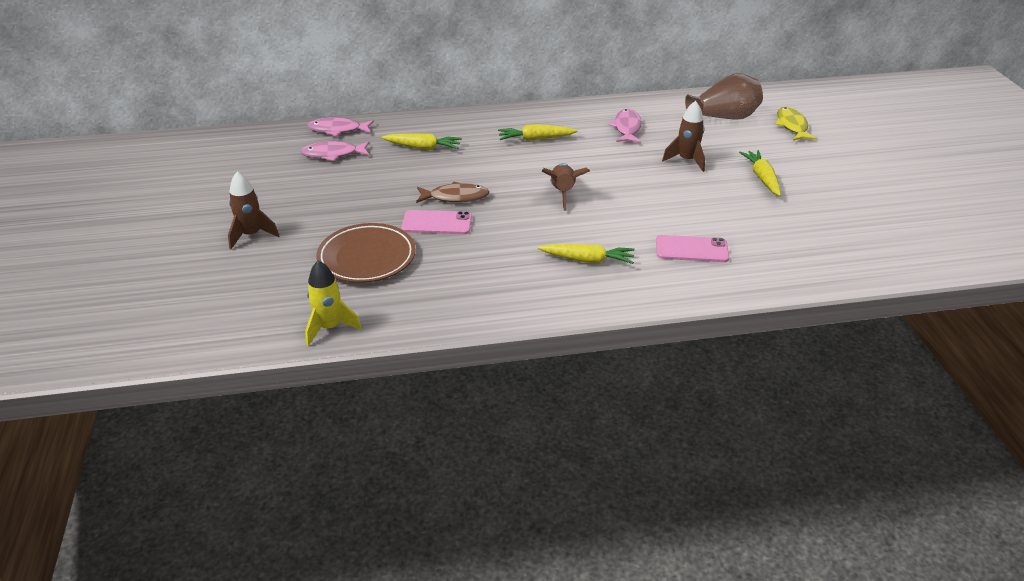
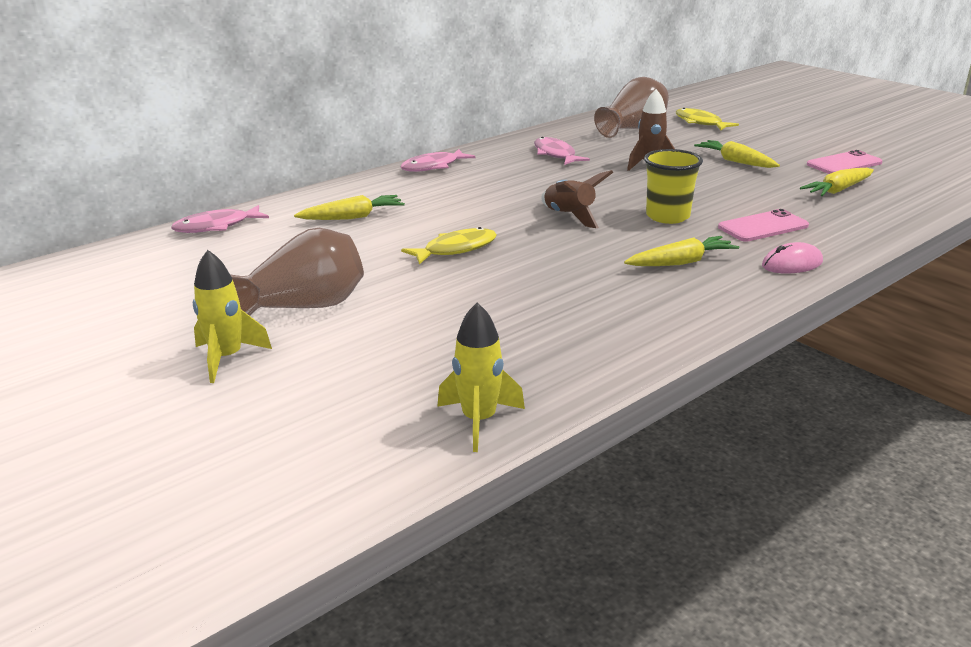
camera: 30 degrees left, 10 degrees down
brown rocket [228,172,279,249] -> yellow rocket [193,250,272,383]
pink fish [301,141,369,161] -> pink fish moved to [400,149,476,172]
brown plate [316,223,416,283] -> none
pink phone [401,210,472,234] -> pink phone moved to [807,150,883,174]
brown fish [416,182,490,203] -> yellow fish [401,227,497,264]
yellow carrot [498,124,578,141] -> yellow carrot moved to [800,168,874,196]
none -> brown vase [230,228,364,316]
none -> yellow cup [644,149,703,224]
none -> pink mouse [762,242,823,273]

